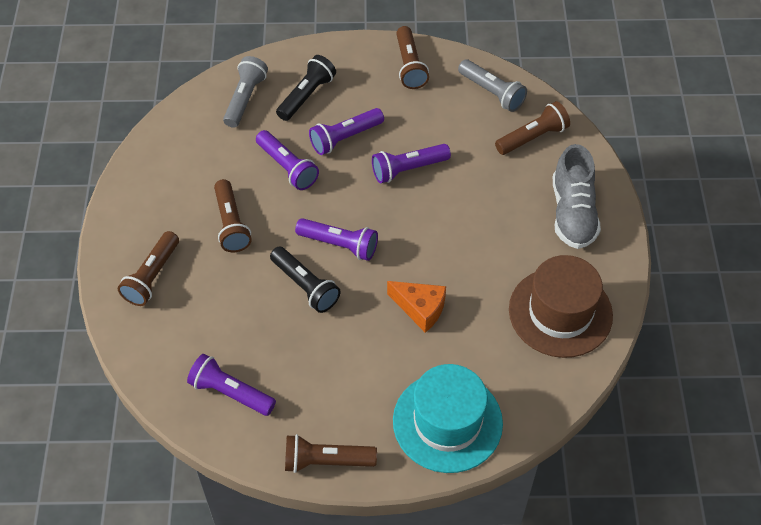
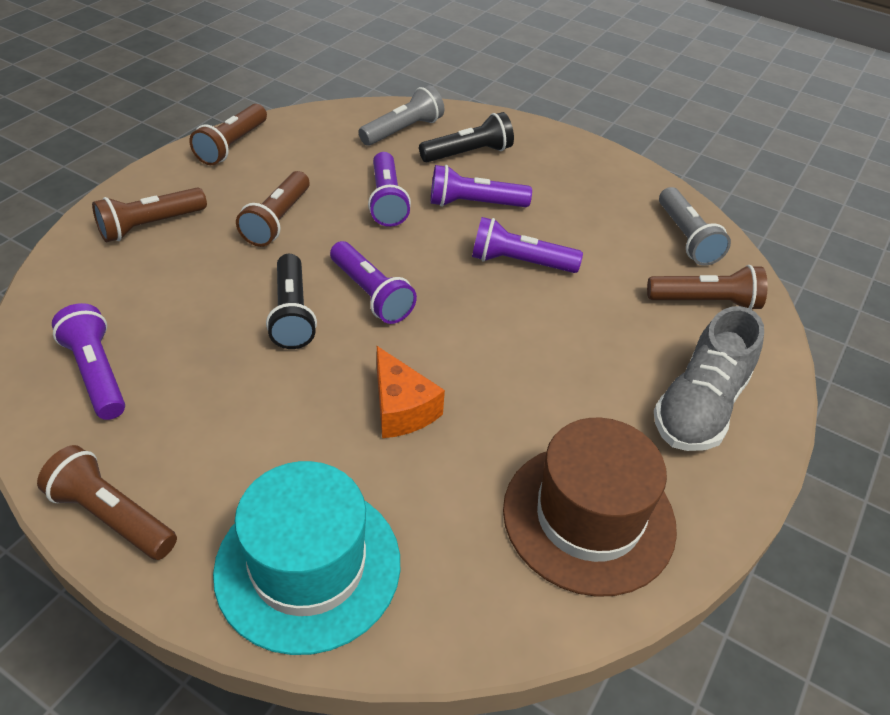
camera: 30 degrees right, 10 degrees down
brown flashlight [396,26,429,89] -> brown flashlight moved to [189,104,267,165]

